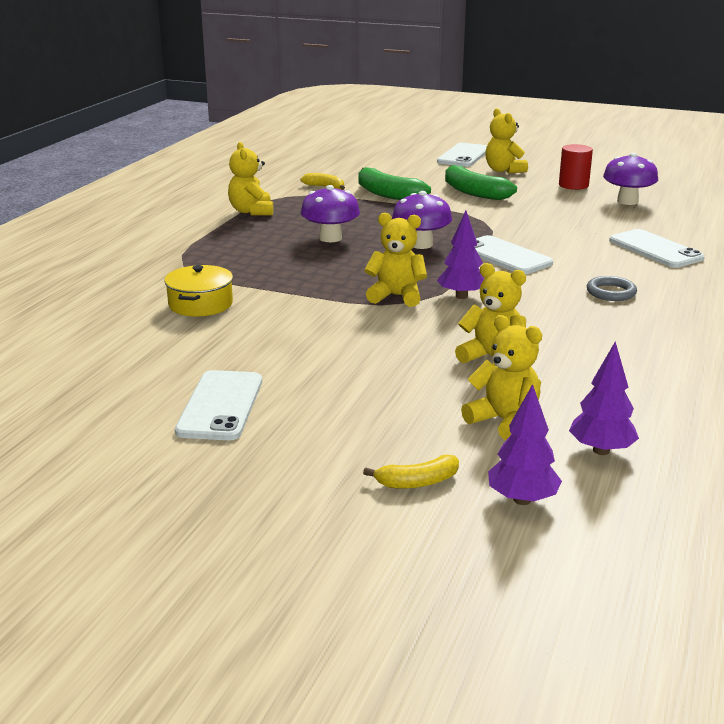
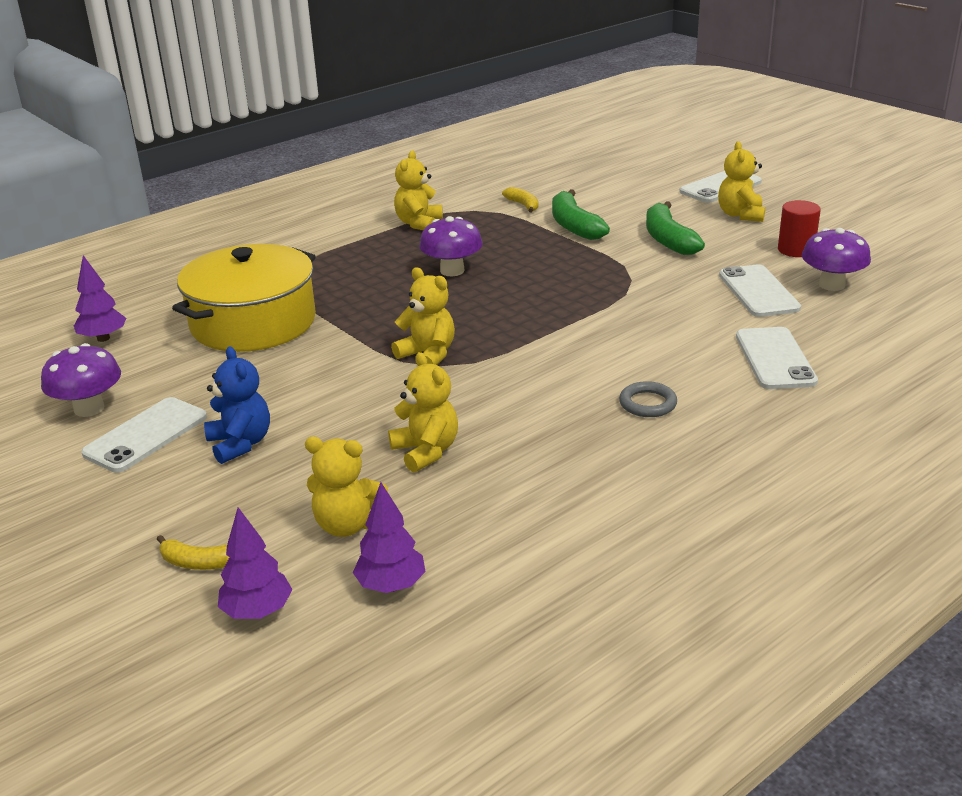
camera: 30 degrees right, 5 degrees up
yellow pot [164,265,233,317] -> yellow pot [172,244,316,352], size x1.99
purple mushroom [392,191,452,249] -> purple mushroom moved to [41,343,121,417]
purple tree [437,211,485,299] -> purple tree moved to [74,255,126,342]
yellow teddy bear [461,315,542,440] -> yellow teddy bear turned 120 degrees clockwise [305,437,388,537]
white phone [474,235,553,274] -> white phone moved to [719,264,801,317]
none -> blue teddy bear [204,347,270,464]

